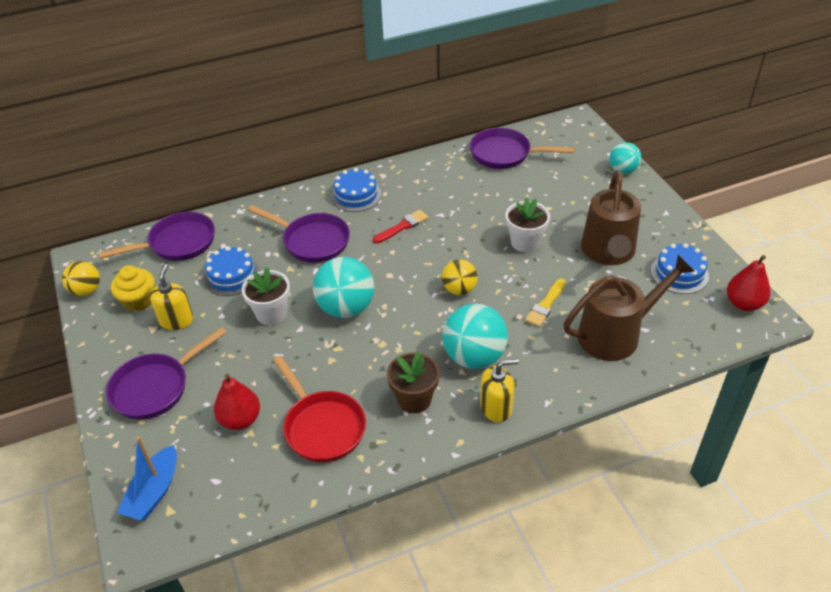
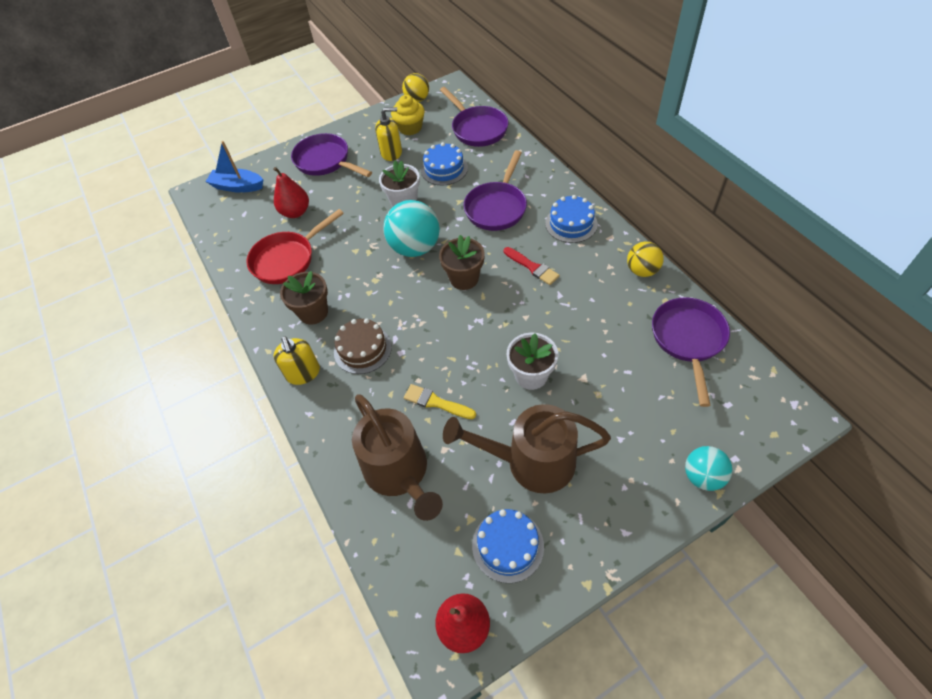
camera: 85 degrees right, 10 degrees up
yellow ball [442,259,478,295] -> yellow ball moved to [627,242,664,277]
turquoise ball [442,304,508,369] -> brown cake [334,318,392,374]
none -> brown flower pot [439,235,485,290]

